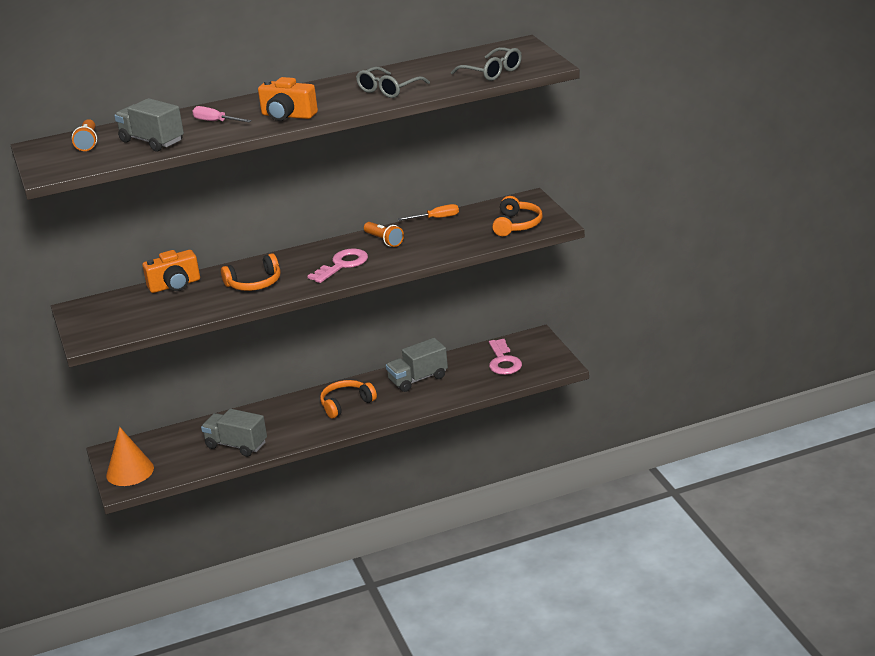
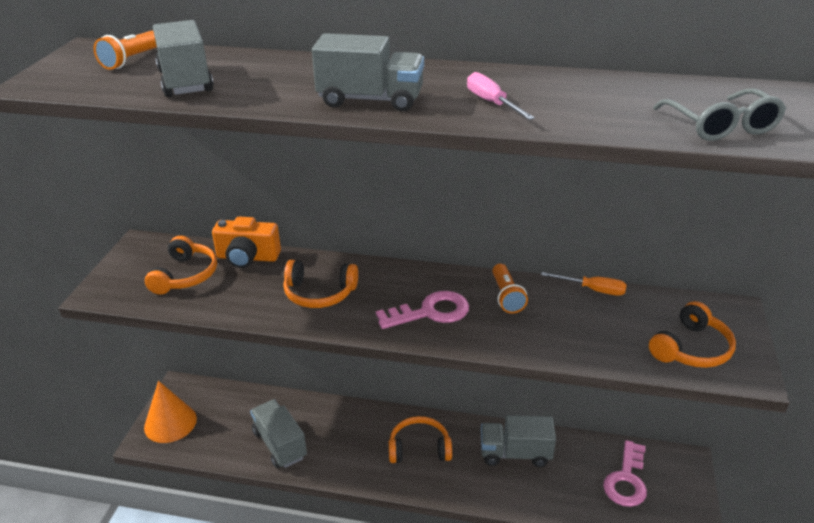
camera: 30 degrees right, 5 degrees up
pink screwdriver [192,106,252,122] -> pink screwdriver moved to [467,72,535,120]
orange camera [258,77,318,121] -> grey truck [312,33,424,112]
grey glasses [356,67,430,98] -> none
none -> orange headphones [145,236,217,295]

